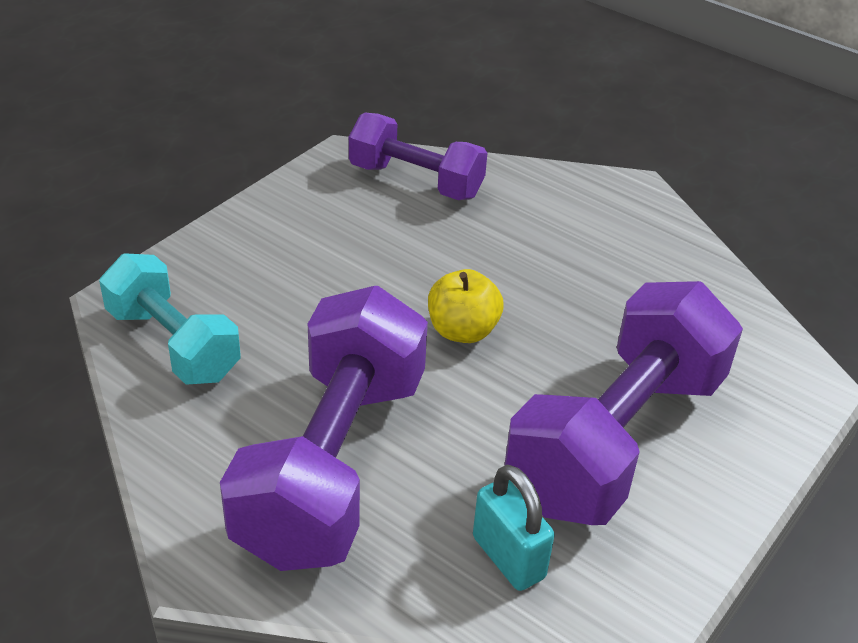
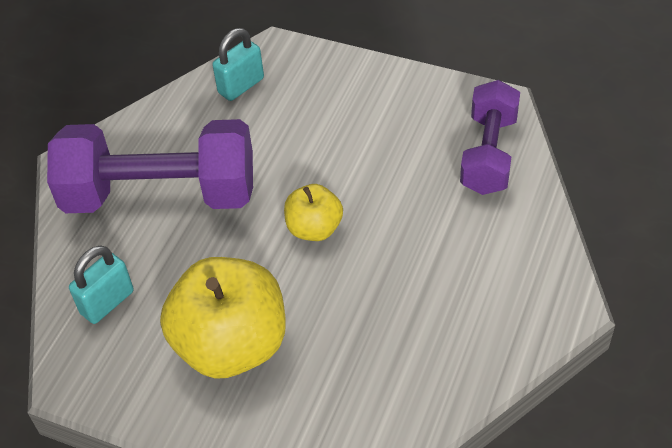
camera: 80 degrees right, 10 degrees up
turquoise dumbbell [99,253,241,385] -> turquoise padlock [212,28,264,101]
purple dumbbell [504,281,743,525] -> yellow apple [160,257,286,379]

